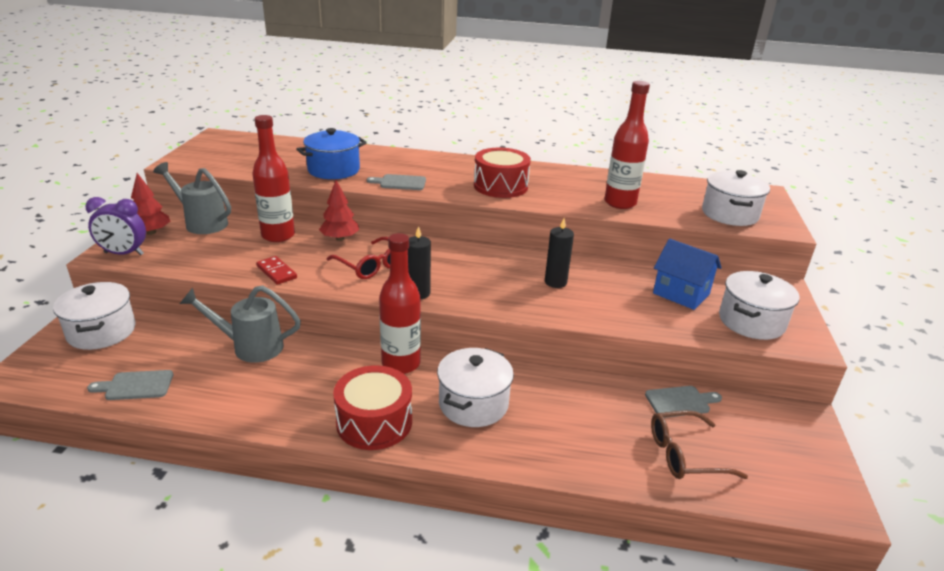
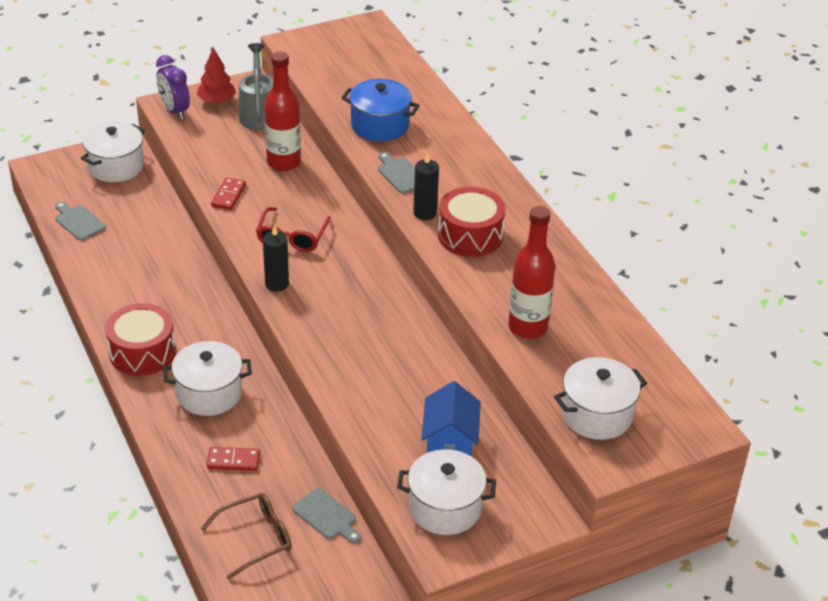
camera: 55 degrees right, 10 degrees up
grey watering can [180,285,301,363] -> none
red tree [319,180,359,241] -> none
red bottle [379,233,421,374] -> none
black candle [545,218,574,288] -> black candle moved to [413,153,439,220]
brown glasses [651,411,748,479] -> brown glasses turned 105 degrees clockwise [201,493,292,580]
none -> red domino [207,447,260,471]

